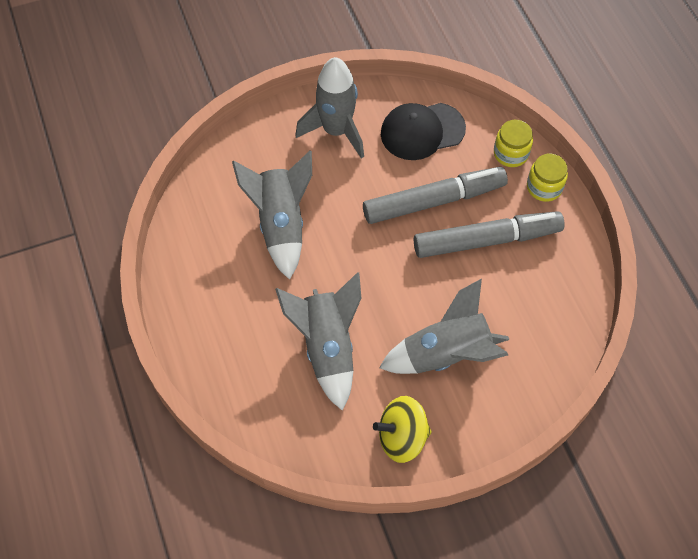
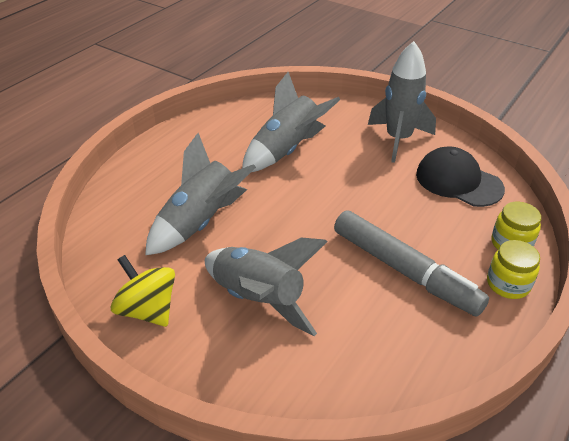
camera: 55 degrees right, 20 degrees down
grey marker [363,167,508,224] -> none

